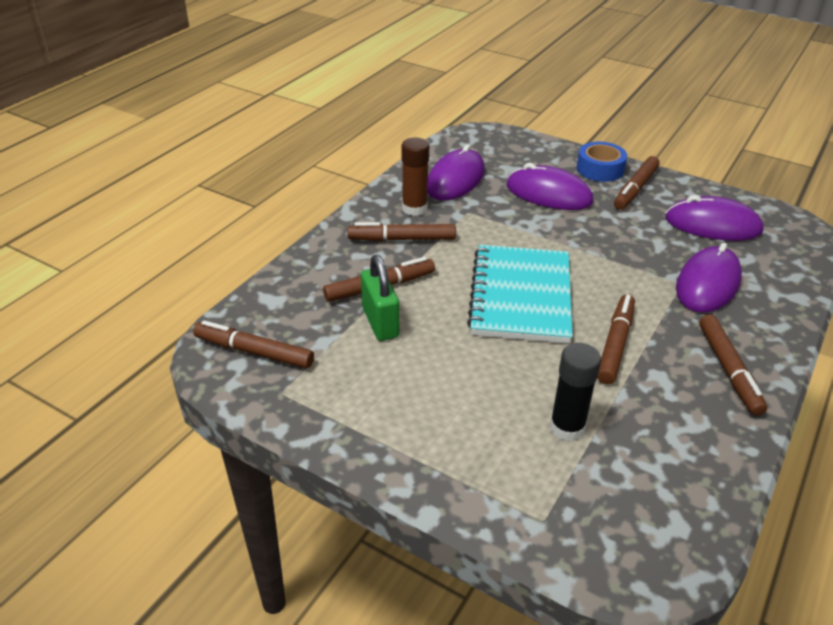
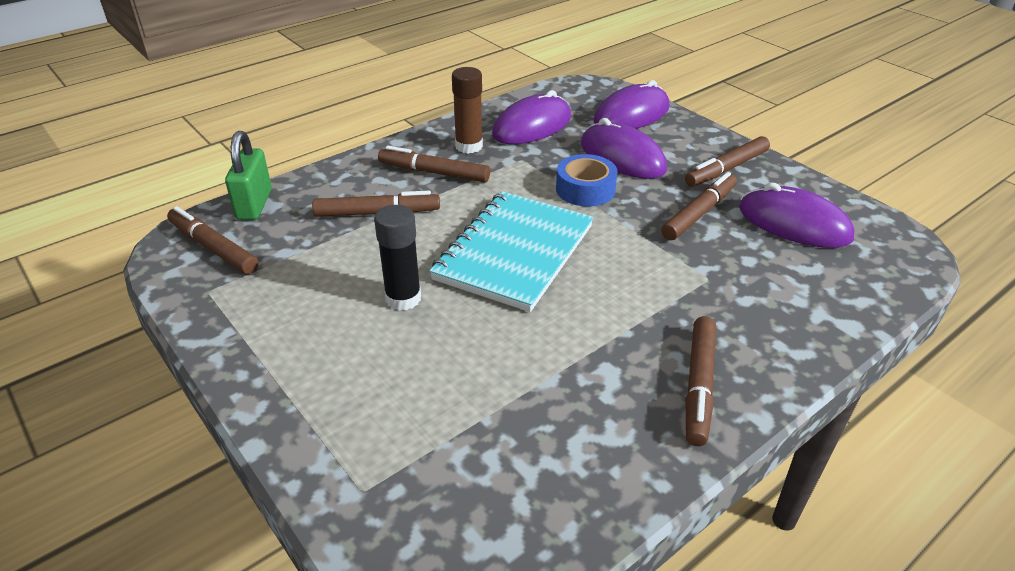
camera: 20 degrees right, 0 degrees up
green padlock [361,255,399,341] -> green padlock moved to [225,131,272,220]
black glue stick [550,343,601,441] -> black glue stick moved to [374,205,421,311]
blue tape [576,142,627,182] -> blue tape moved to [556,154,618,206]
brown marker [597,294,635,384] -> brown marker moved to [661,172,737,240]
purple mouse [676,243,742,313] -> purple mouse moved to [593,80,670,129]

